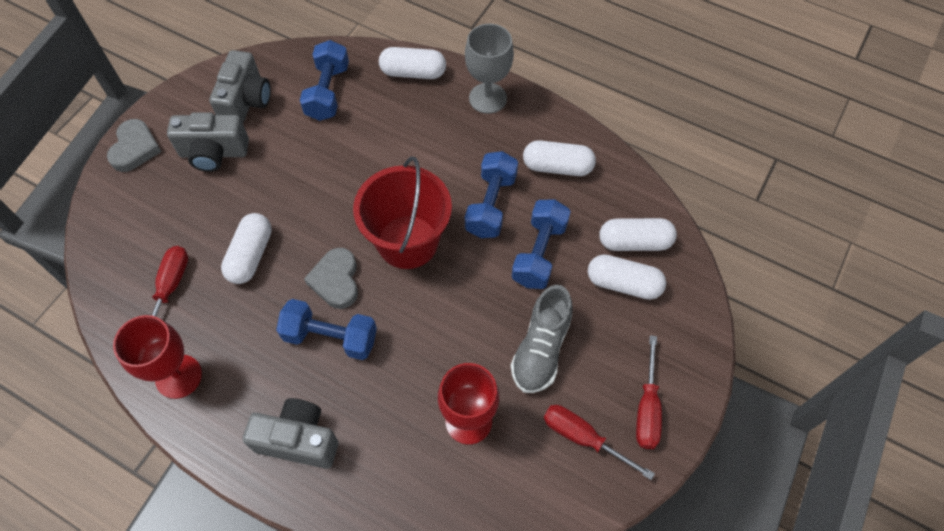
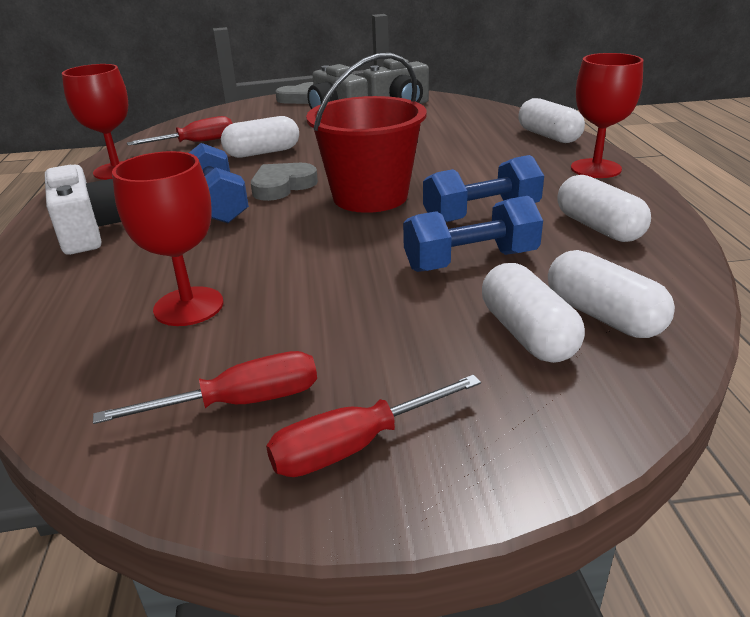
camera: 55 degrees right, 30 degrees down
grey camera [242,398,338,469] -> white camera [45,165,121,255]
blue dumbbell [300,40,349,121] -> none
grey goblet [465,24,514,114] -> red goblet [571,53,643,178]
grey shoe [510,285,573,393] -> none
red screwdriver [544,405,655,480] -> red screwdriver turned 75 degrees clockwise [93,351,317,424]

